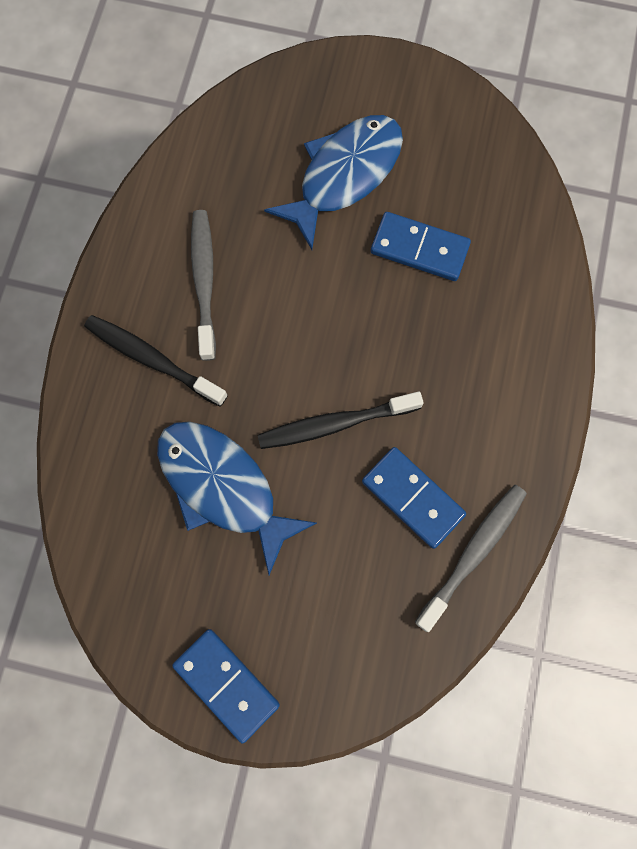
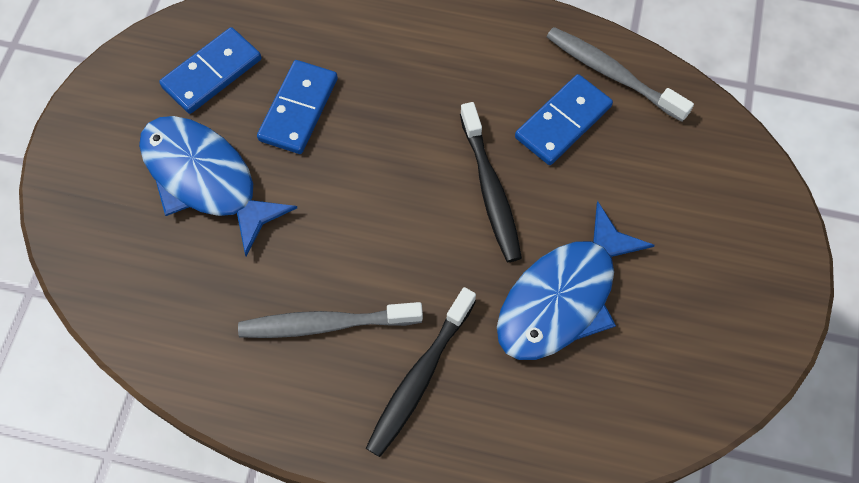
camera: 90 degrees left, 10 degrees down
blue domino [172,629,280,744] -> blue domino moved to [159,27,261,114]

